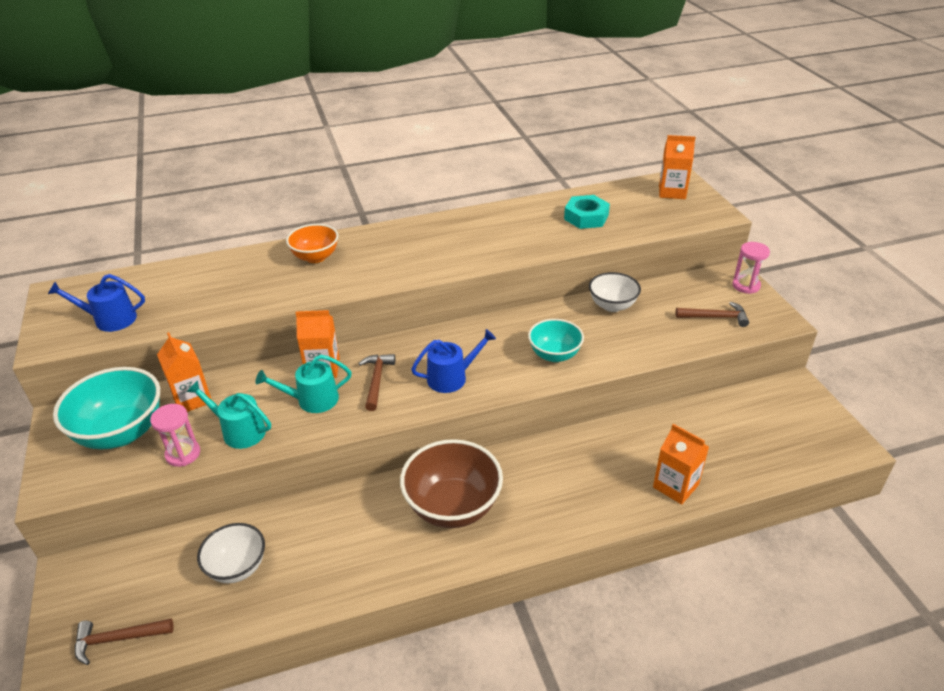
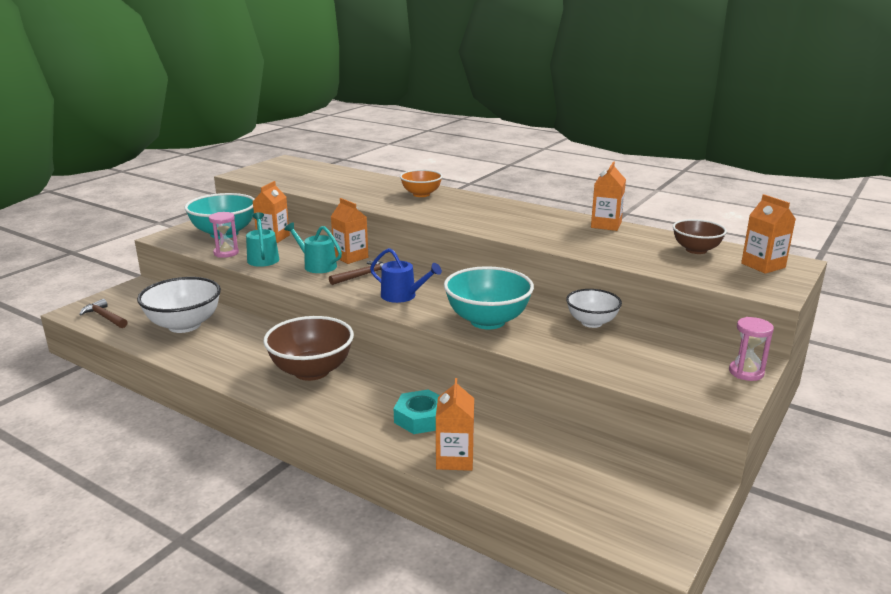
camera: 50 degrees right, 15 degrees down
blue watering can [48,274,145,332] -> none
white bowl [197,523,265,583] -> white bowl [137,277,221,333], size x1.63
turquoise bowl [528,319,584,362] -> turquoise bowl [444,266,534,329], size x1.63
turquoise nut [564,195,610,229] -> turquoise nut moved to [394,390,440,434]
brown hammer [675,302,749,327] -> none
none -> orange carton [591,161,626,231]
none -> brown bowl [673,219,727,254]

